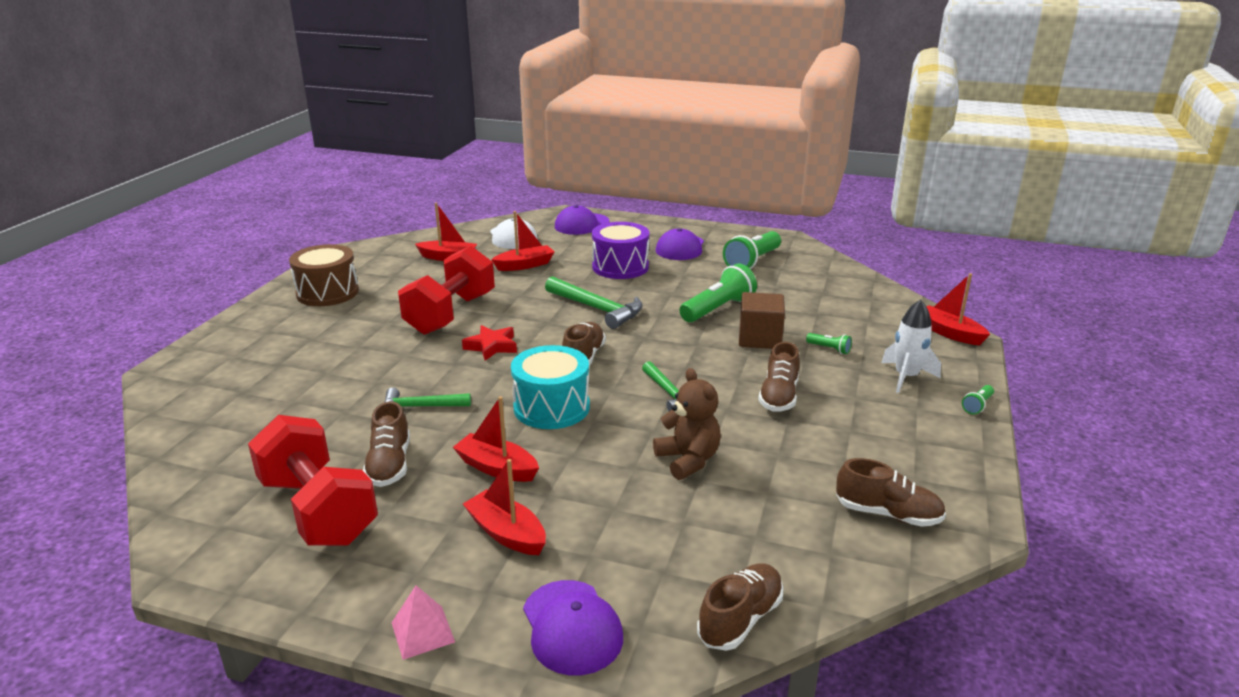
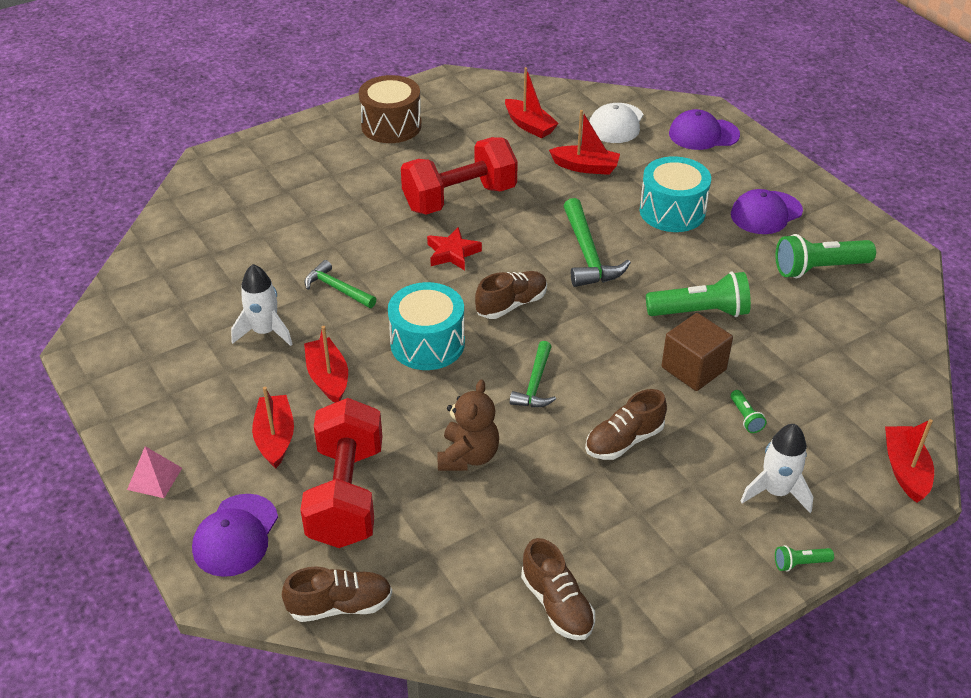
camera: 40 degrees right, 15 degrees up
red dumbbell [248,415,378,546] -> red dumbbell moved to [300,398,383,548]
brown shoe [363,401,410,487] -> white rocket [231,264,293,346]
purple drum [592,222,649,279] -> turquoise drum [640,156,711,232]

